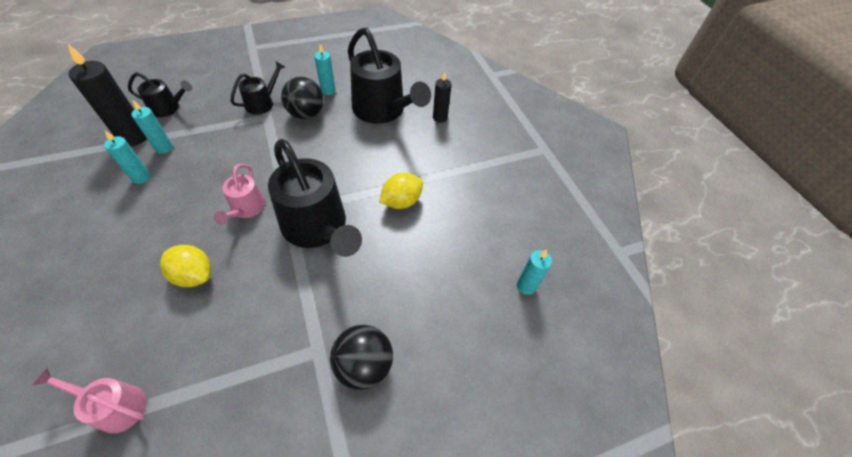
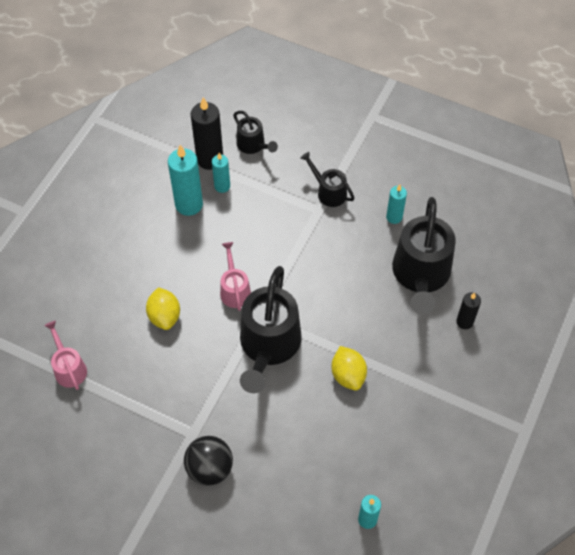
camera: 50 degrees right, 5 degrees up
turquoise candle [104,131,151,184] -> turquoise candle [168,145,203,216], size x1.72
pink watering can [214,164,265,225] -> pink watering can turned 120 degrees clockwise [220,242,251,311]
black watering can [230,61,285,114] -> black watering can turned 135 degrees counterclockwise [300,152,354,207]
black ball [281,77,324,119] -> none
yellow lemon [379,173,423,209] -> yellow lemon turned 60 degrees clockwise [331,346,367,391]

